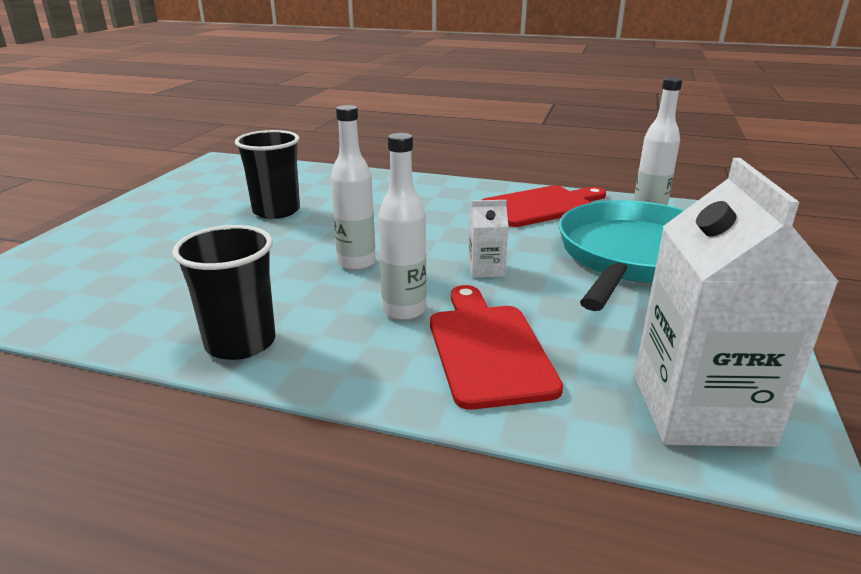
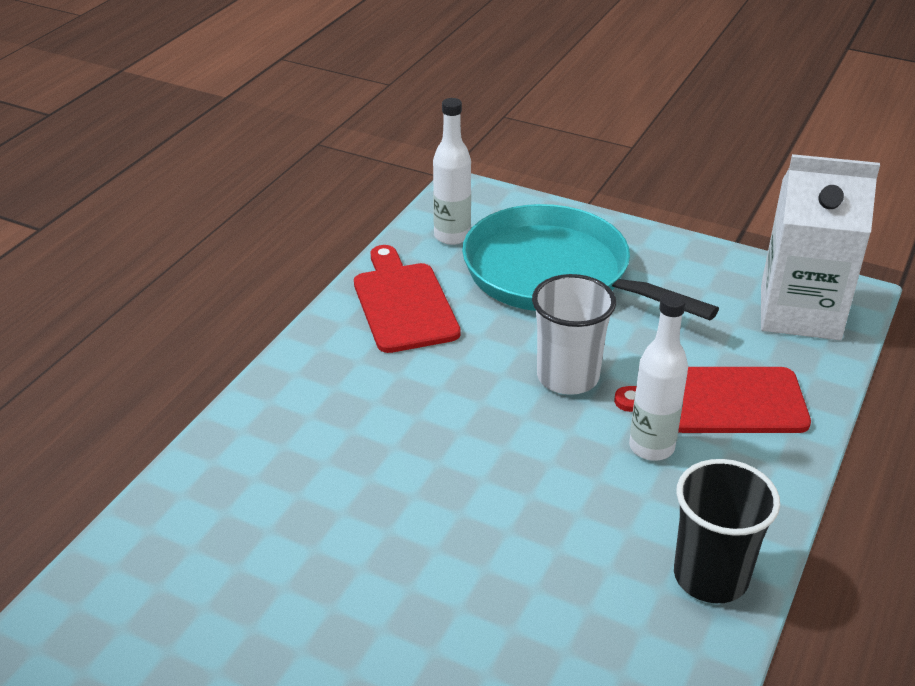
camera: 80 degrees left, 10 degrees up
black cup [235,130,300,219] -> none
white bottle [331,105,375,271] -> none
white carton [468,200,508,278] -> white cup [532,274,616,395]

